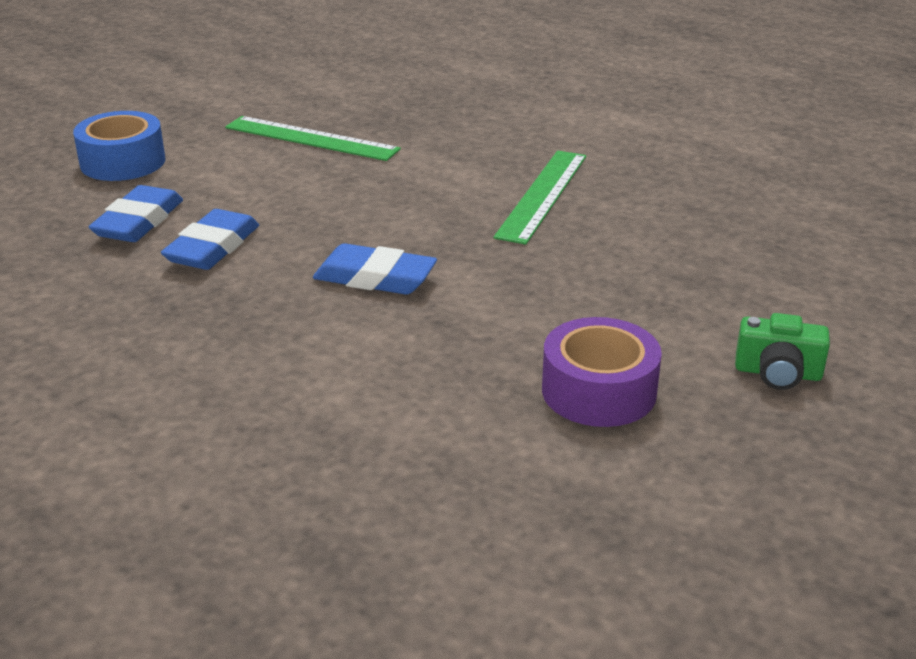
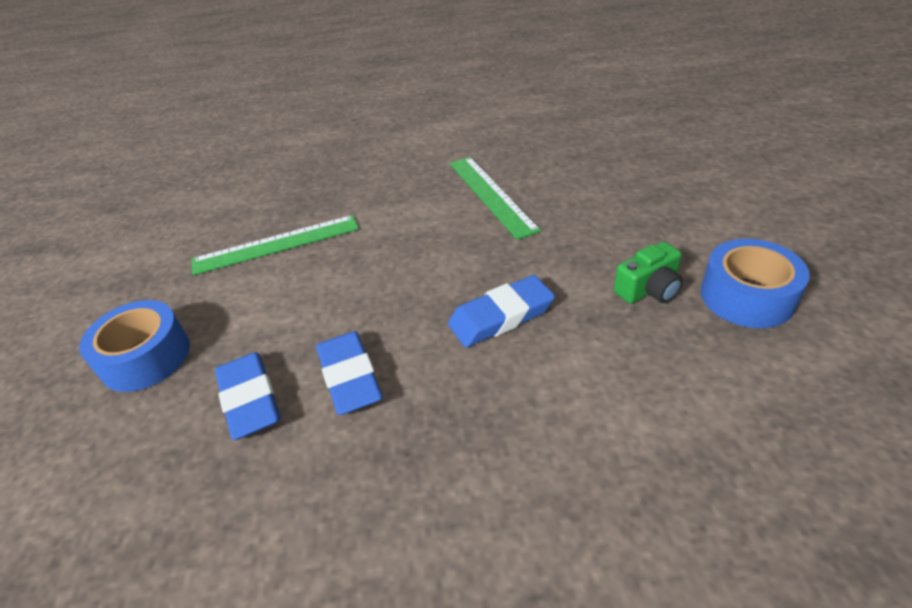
camera: 40 degrees left, 10 degrees up
purple tape [542,317,662,427] -> blue tape [701,239,810,328]
green camera [735,313,830,390] -> green camera moved to [614,242,683,304]

